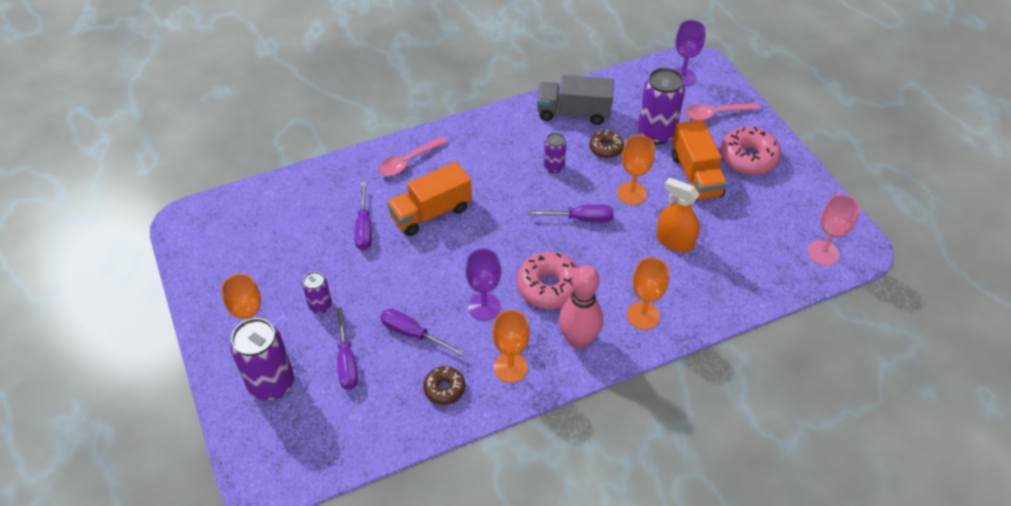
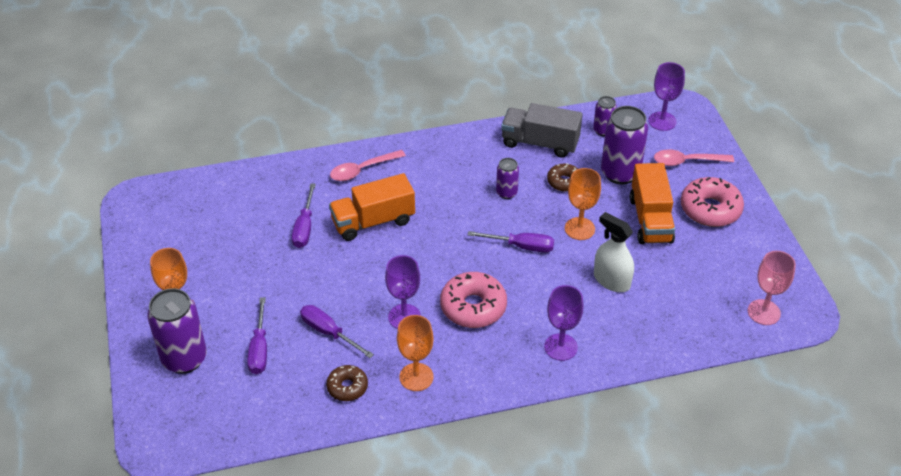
camera: 10 degrees right, 5 degrees down
purple can [302,272,332,314] -> purple can moved to [593,96,617,136]
pink bowling pin [559,265,603,349] -> none
orange goblet [627,257,669,330] -> purple goblet [544,285,584,361]
orange spray bottle [656,178,700,252] -> white spray bottle [594,212,634,292]

